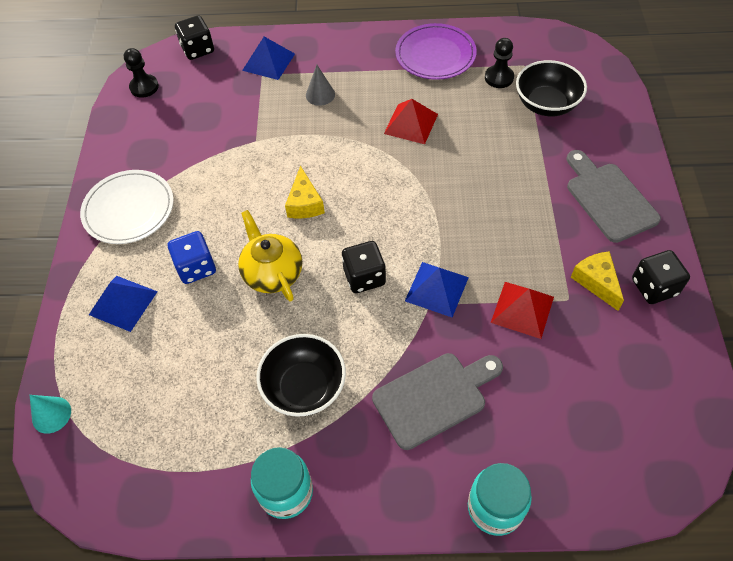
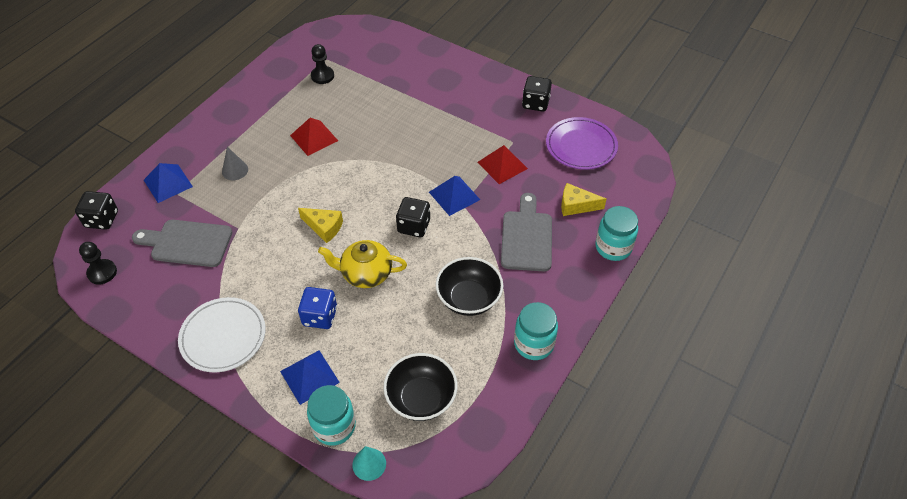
camera: 60 degrees left, 5 degrees down
purple plate [395,23,477,80] -> purple plate moved to [546,117,618,170]
black bowl [516,60,587,116] -> black bowl moved to [383,353,458,421]
grey cutting board [567,150,661,243] -> grey cutting board moved to [132,220,232,267]
yellow cheese [571,251,624,311] -> yellow cheese moved to [561,183,607,216]
none -> turquoise jar [307,385,356,446]

